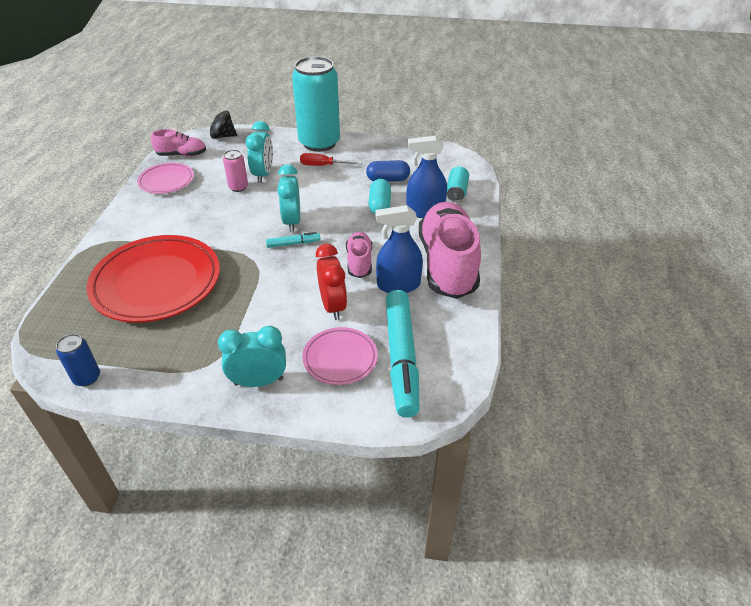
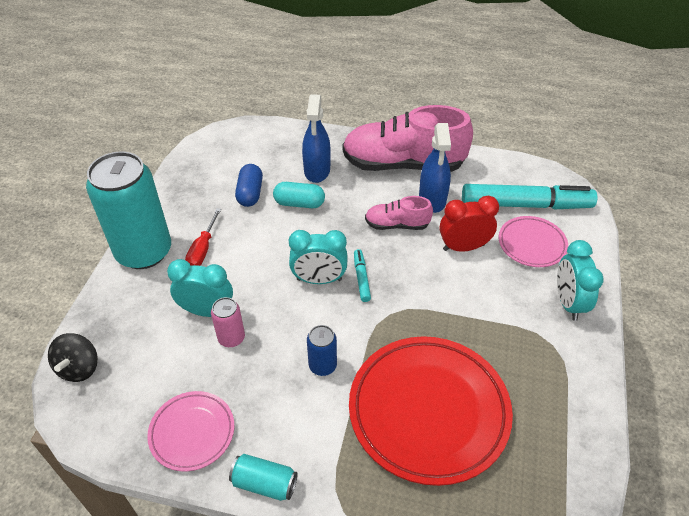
camera: 85 degrees left, 5 degrees up
blue can [56,334,100,387] -> blue can moved to [307,325,337,376]
pink shoe [151,129,206,157] -> none
turquoise can [447,166,469,202] -> turquoise can moved to [229,454,298,501]

